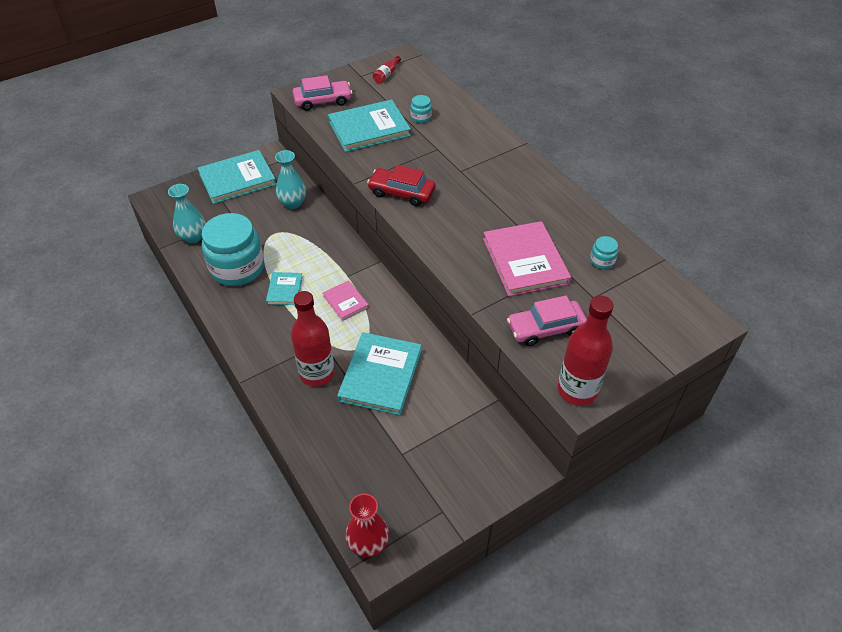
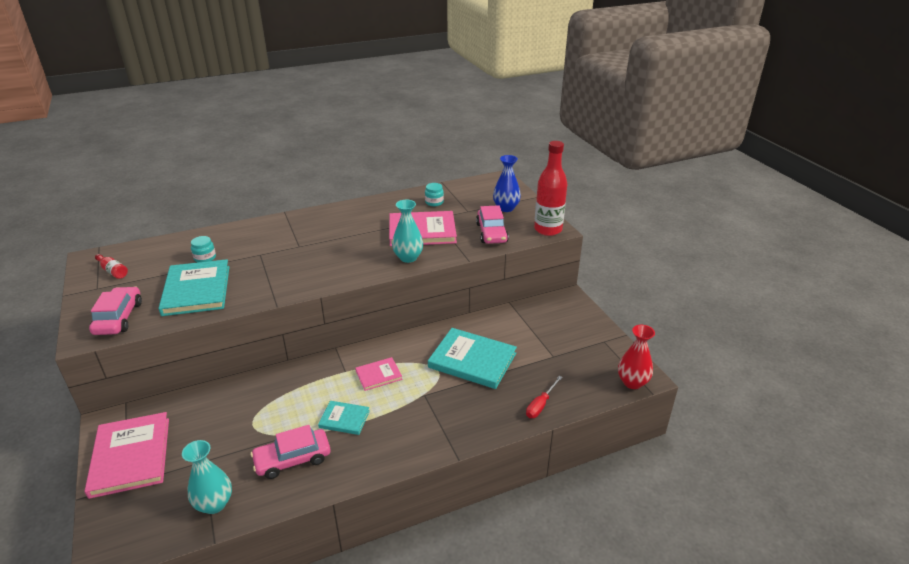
camera: 80 degrees left, 15 degrees down
turquoise book [198,150,276,204] -> pink book [85,412,169,499]
turquoise jar [202,213,264,286] -> pink car [251,425,330,479]
turquoise vase [275,150,306,209] -> turquoise vase moved to [392,200,423,263]
red bottle [291,291,335,386] -> none
red car [367,165,435,206] -> none
none -> blue vase [493,155,521,212]
none -> red screwdriver [526,376,563,418]

